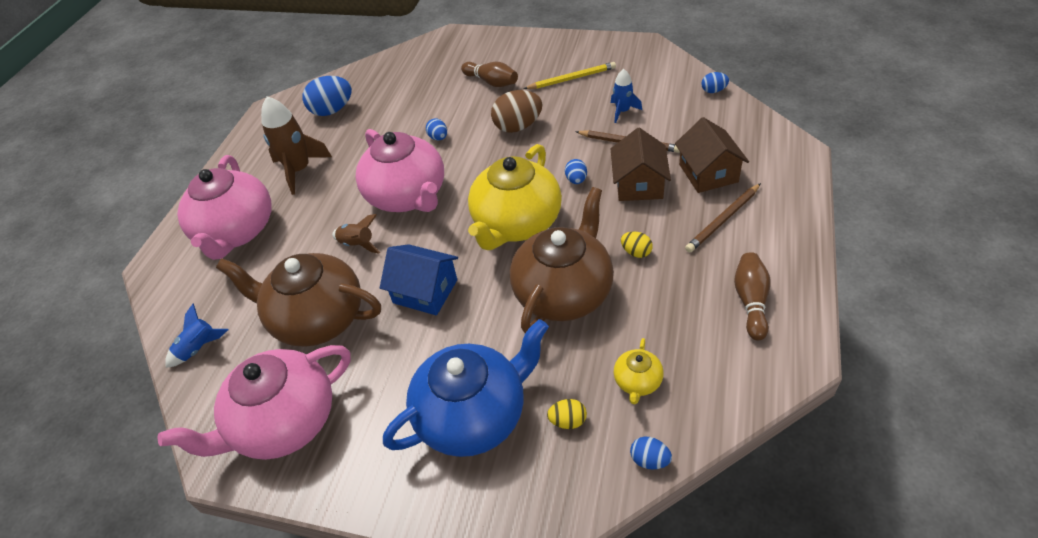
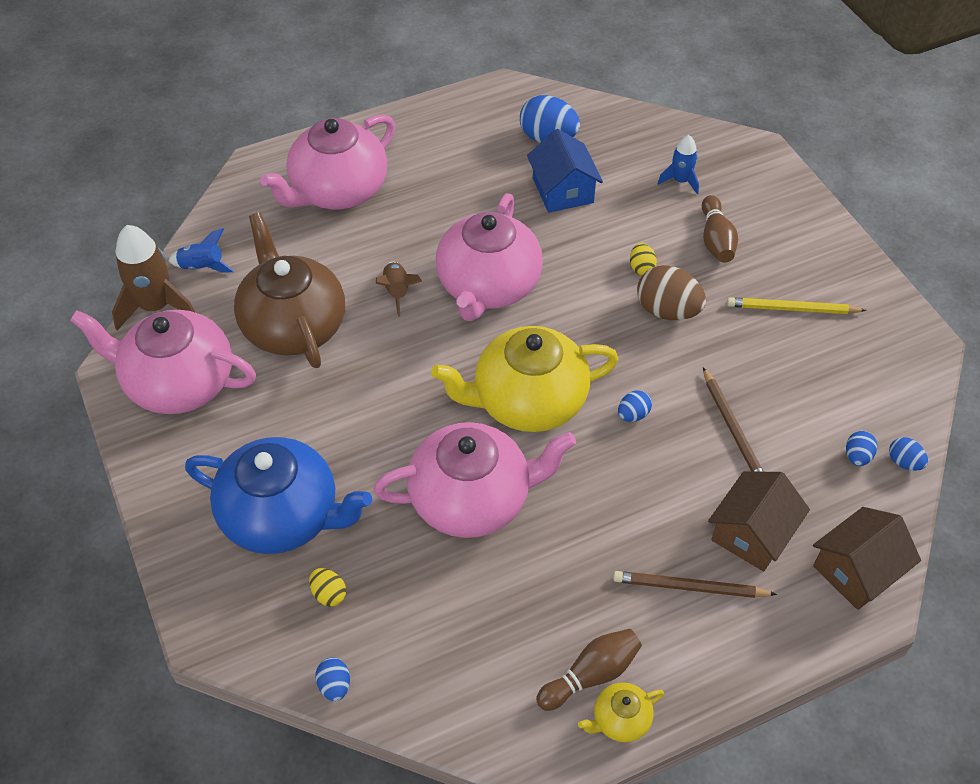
camera: 45 degrees right, 5 degrees up
brown rocket [261,96,332,195] -> brown rocket moved to [112,225,195,331]
blue house [380,244,458,315] -> blue house moved to [527,129,603,213]
blue egg [426,118,447,140] -> blue egg moved to [846,431,877,466]
brown teapot [510,187,614,333] -> pink teapot [374,422,576,538]
yellow pencil [524,62,616,89] -> yellow pencil turned 150 degrees clockwise [727,297,867,314]
blue rocket [611,69,642,123] -> blue rocket moved to [658,135,699,194]
brown house [611,128,671,201] -> brown house moved to [813,507,921,610]
yellow teapot [614,338,664,404] -> yellow teapot moved to [578,682,664,742]
yellow egg [621,231,653,258] -> yellow egg moved to [630,243,657,276]

